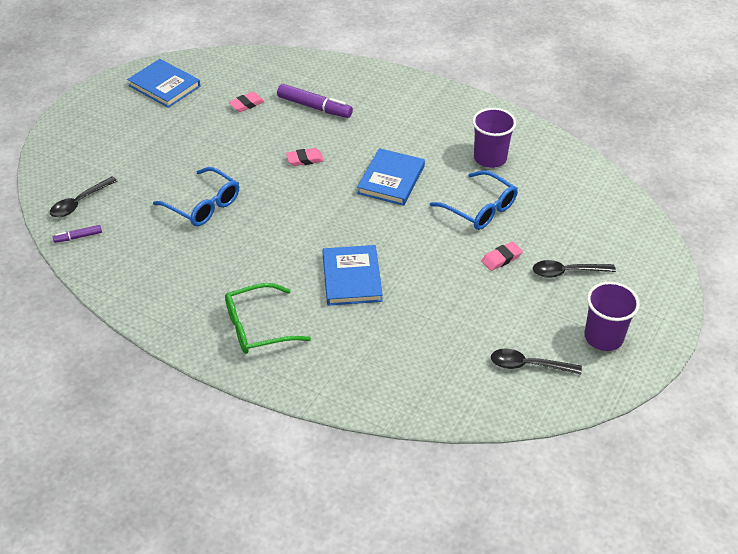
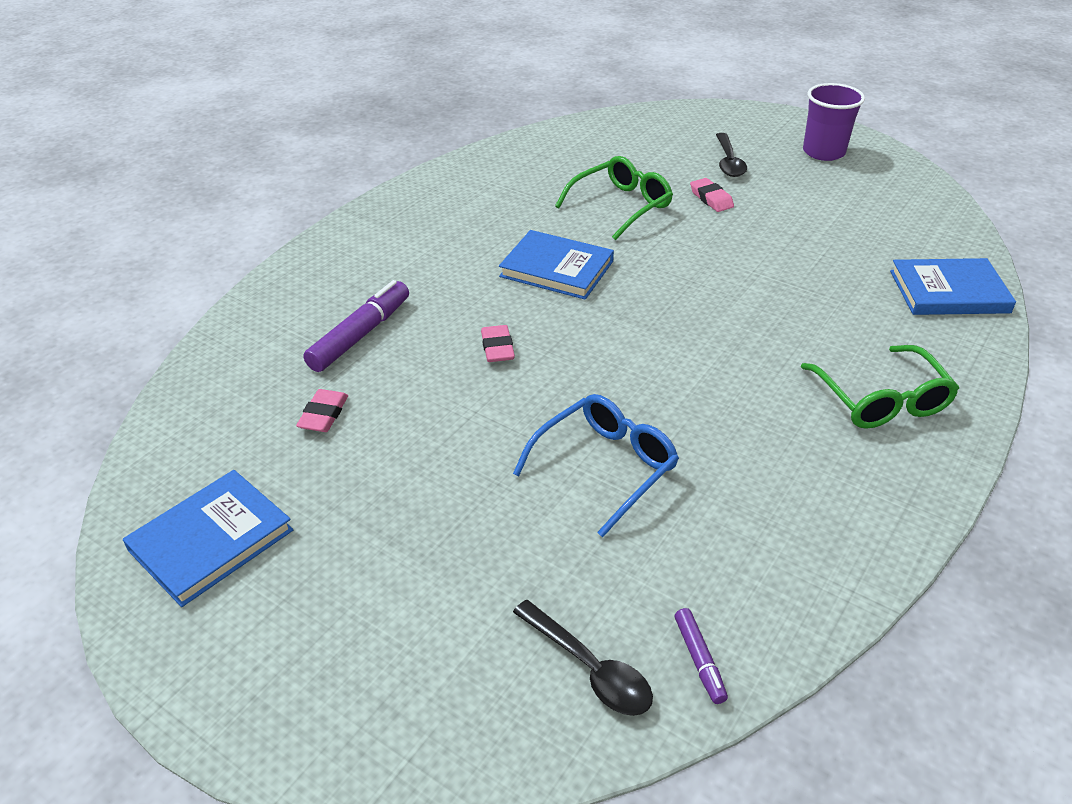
camera: 85 degrees left, 5 degrees down
pink eraser [228,92,265,112] -> pink eraser turned 45 degrees clockwise [296,389,348,432]
blue book [323,245,383,306] -> blue book moved to [890,258,1016,315]
blue glasses [430,170,518,230] -> green glasses [555,156,673,240]
purple cup [472,108,516,168] -> none
black spoon [491,349,582,374] -> none

